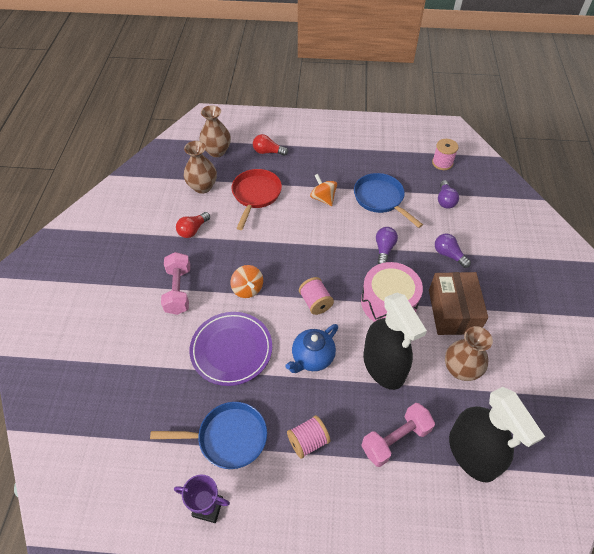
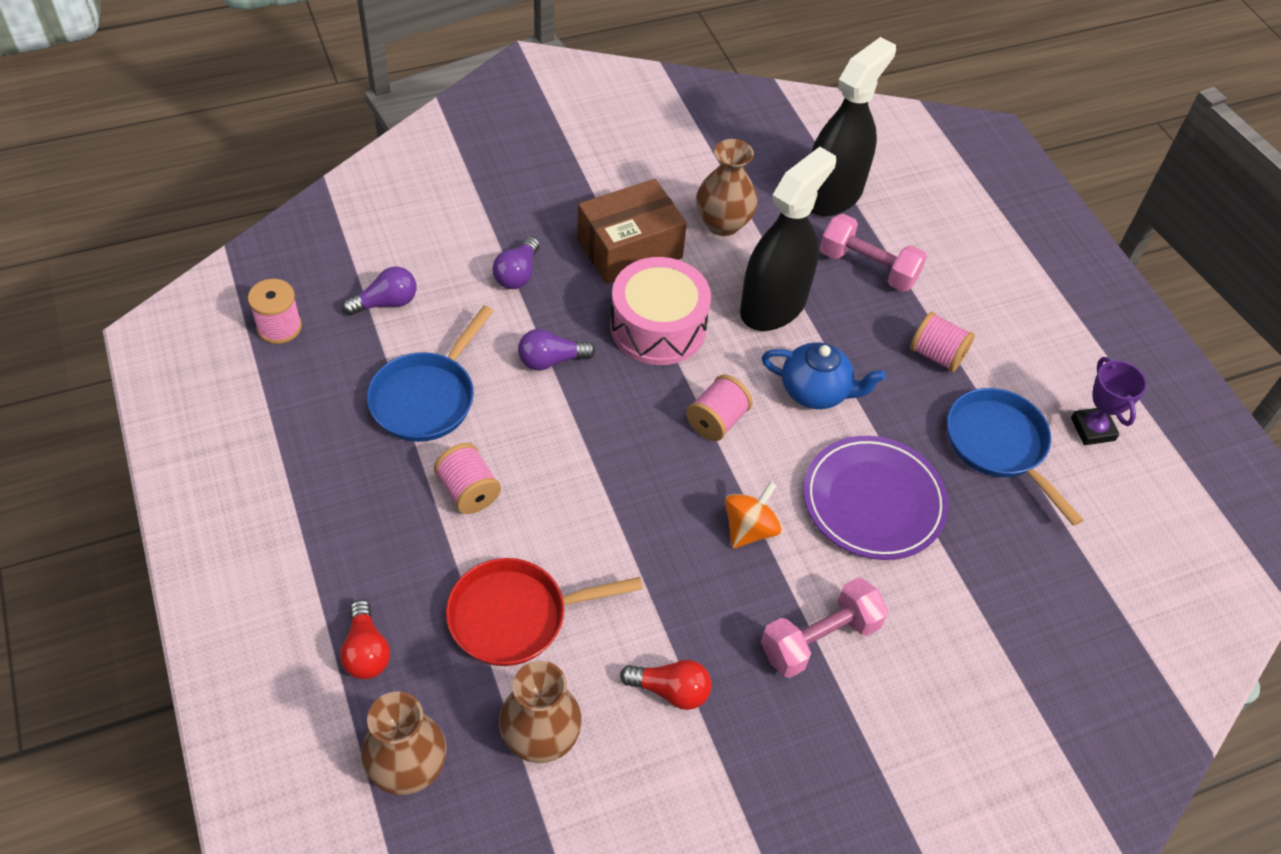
camera: 120 degrees left, 0 degrees up
orange spinning top [310,174,337,206] -> pink spool [434,443,501,514]

